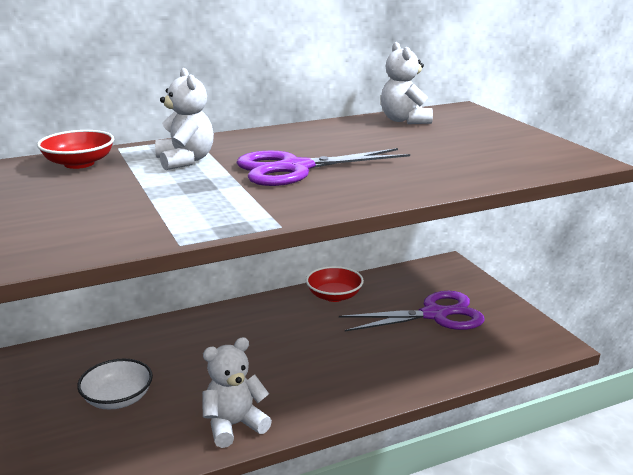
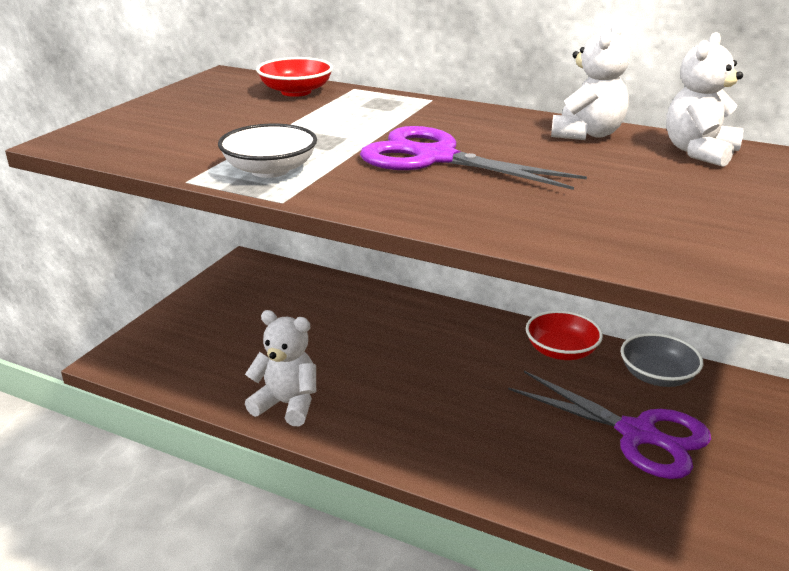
camera: 50 degrees right, 5 degrees up
white bowl [77,359,153,409] -> white bowl moved to [218,124,317,178]
white teddy bear [155,68,214,170] -> white teddy bear moved to [551,22,630,140]
none -> grey bowl [621,333,703,387]

